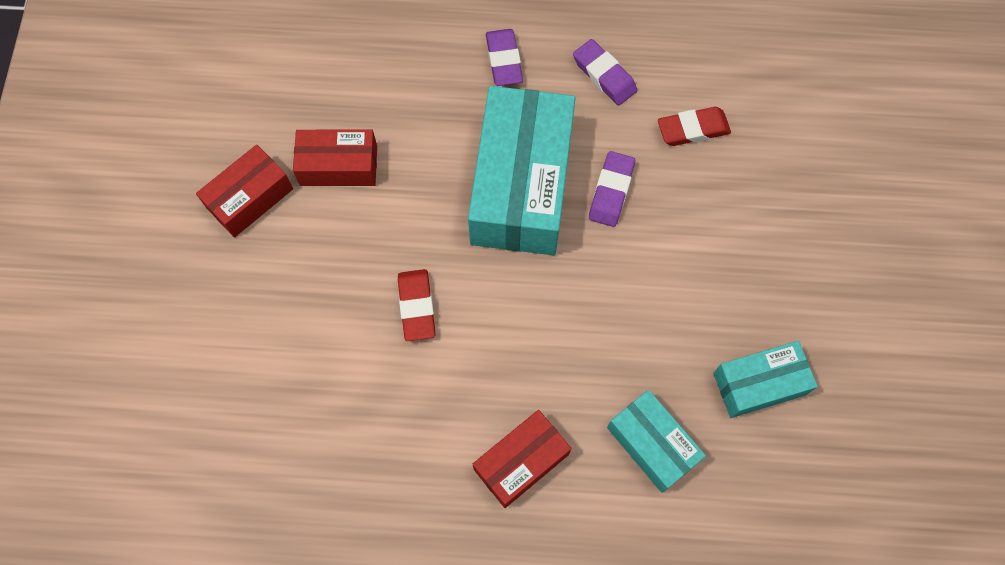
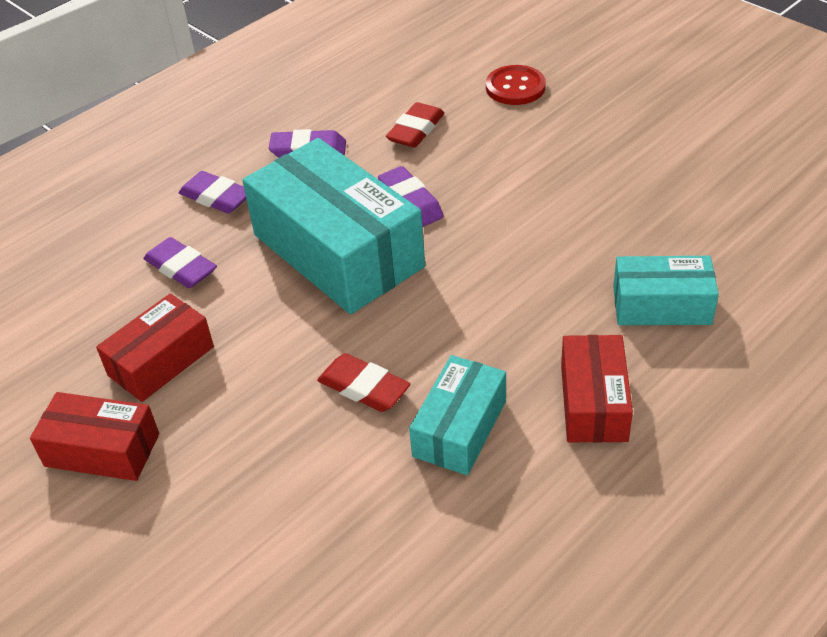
camera: 45 degrees left, 25 degrees down
red box [196,145,293,238] -> red box turned 75 degrees counterclockwise [30,392,159,481]
turquoise box [713,341,818,418] -> turquoise box moved to [409,355,506,476]
none -> purple eraser [143,237,217,288]
none -> red button [486,65,546,105]

